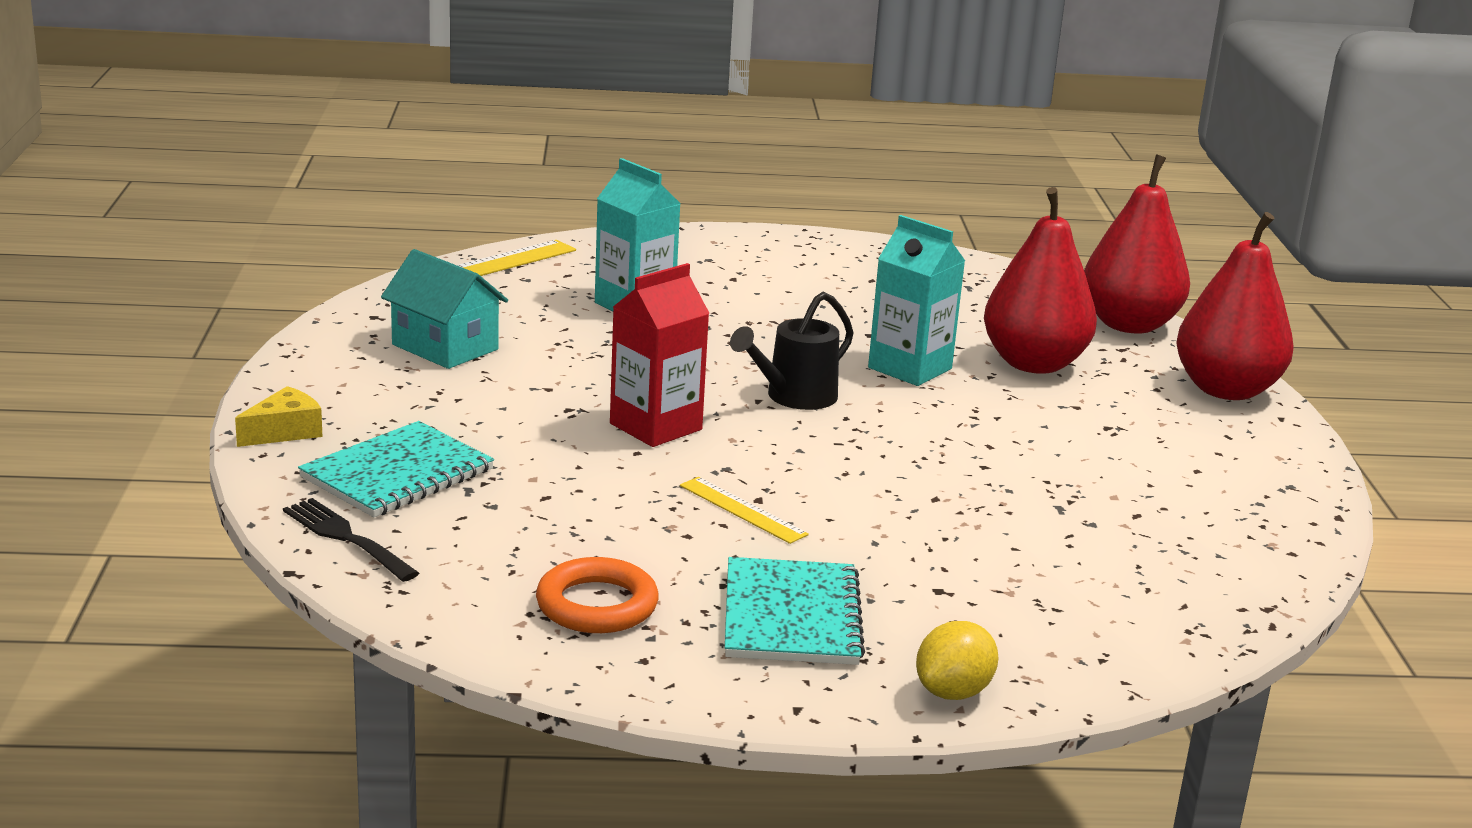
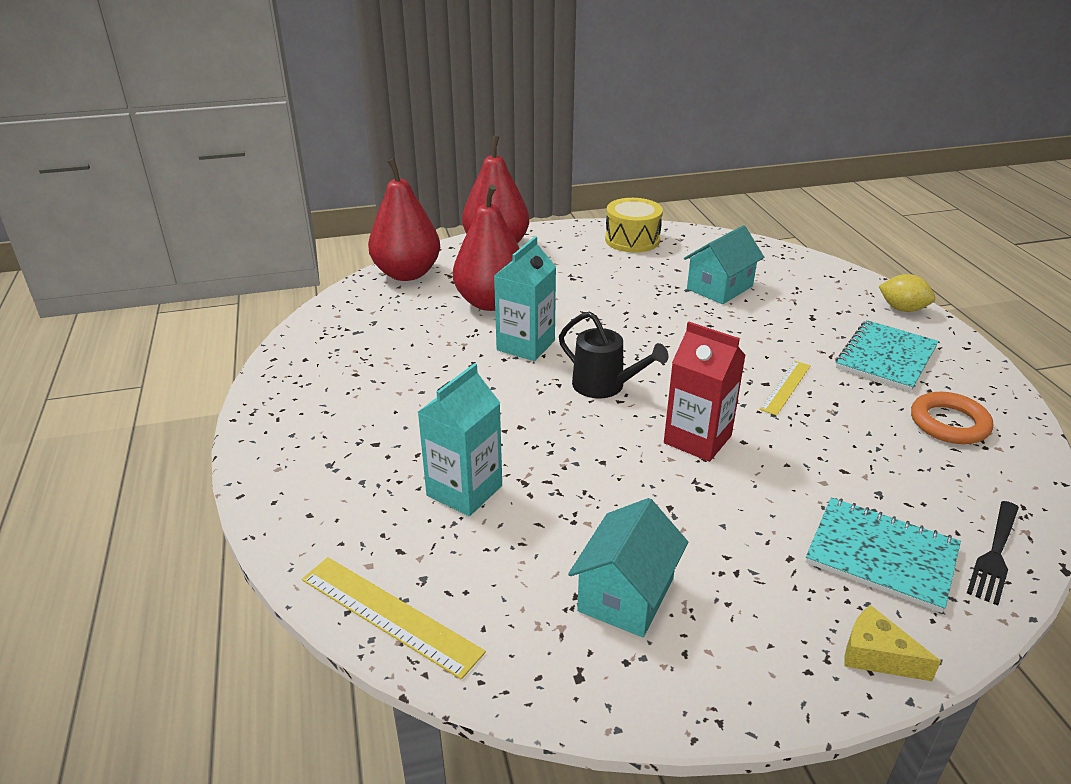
camera: 100 degrees left, 10 degrees up
turquoise notebook [725,557,865,665] -> turquoise notebook turned 45 degrees counterclockwise [836,320,939,392]
none -> yellow drum [605,198,663,253]
none -> turquoise house [684,225,764,304]

